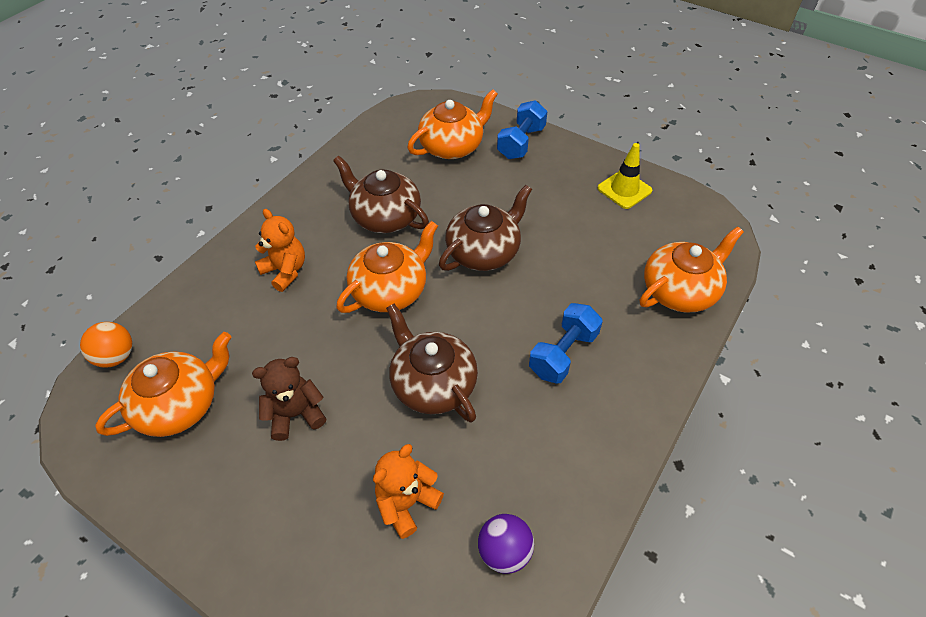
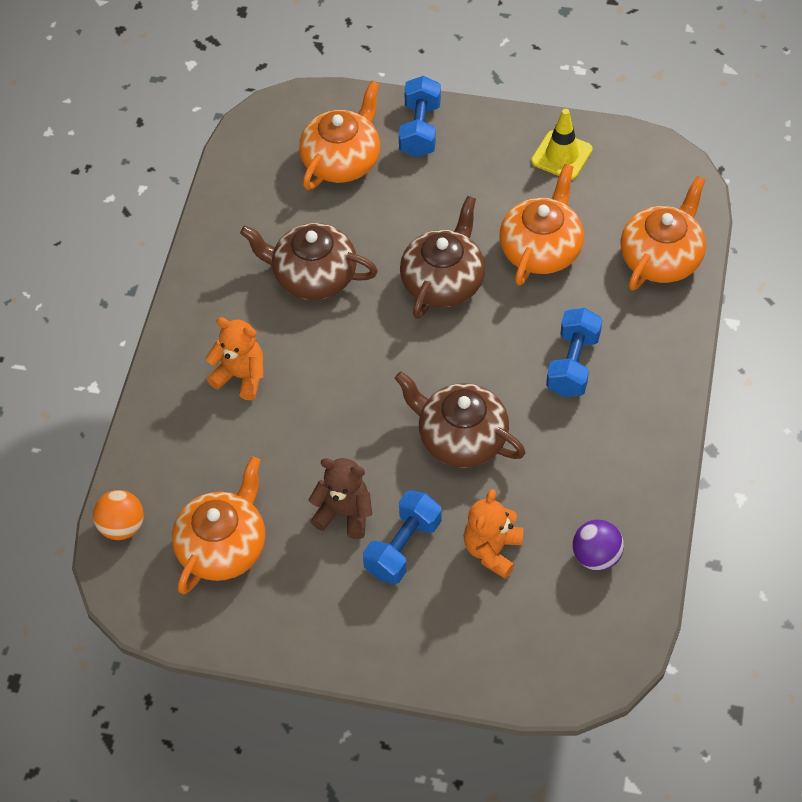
camera: 20 degrees left, 5 degrees up
brown teddy bear [252,357,326,441] -> brown teddy bear turned 60 degrees clockwise [309,458,372,539]
orange teapot [336,221,438,313] -> orange teapot moved to [499,164,584,286]
none -> blue dumbbell [363,490,442,584]

